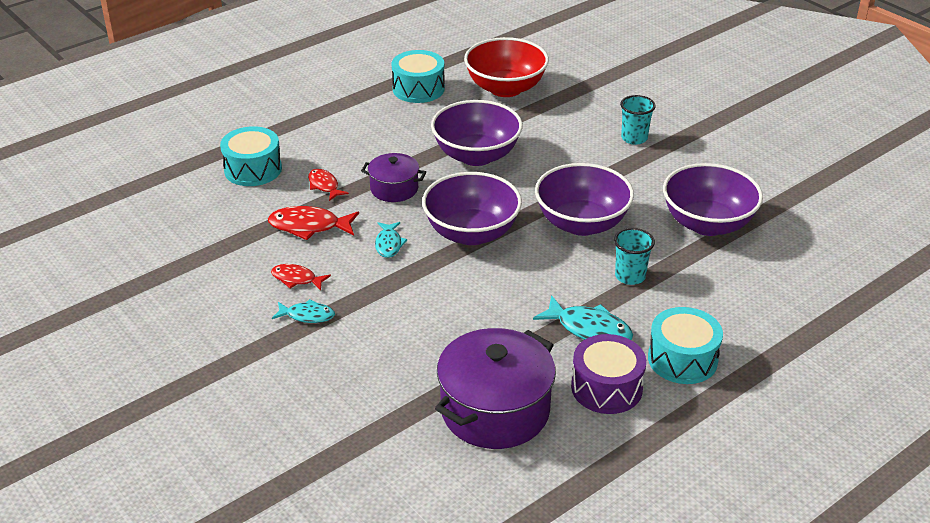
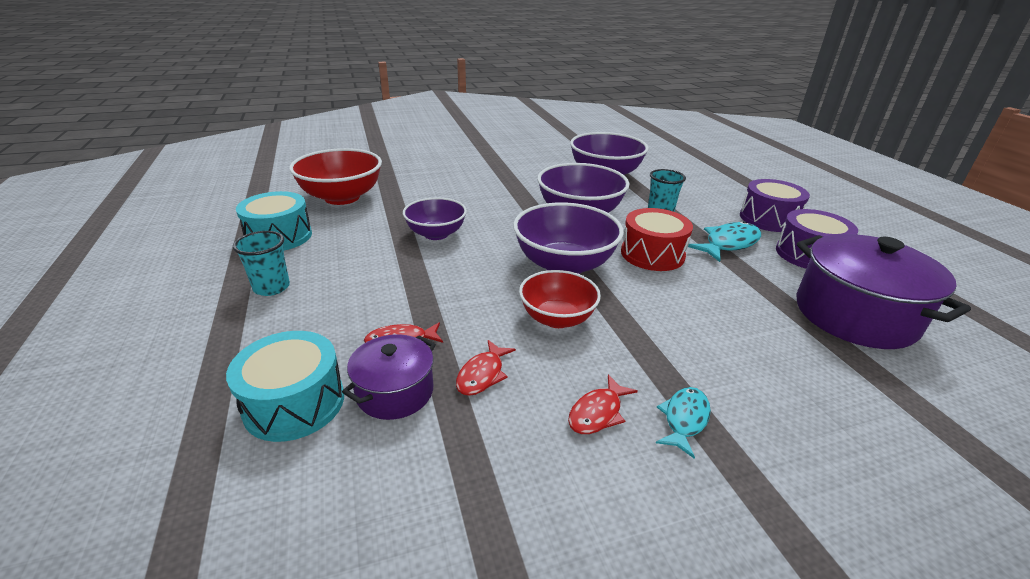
camera: 70 degrees left, 5 degrees down
red fish [268,206,359,240] -> red fish [456,340,516,396], size x0.63
purple pot [361,153,426,202] -> purple pot moved to [342,334,436,420]
turquoise fish [375,222,407,258] -> red bowl [519,270,601,328]
purple bowl [431,100,523,166] -> purple bowl [403,197,467,240], size x0.64
turquoise cup [620,95,656,145] -> turquoise cup moved to [233,231,290,296]
turquoise drum [648,307,723,384] -> purple drum [740,179,810,232]
none -> red drum [621,208,693,271]

